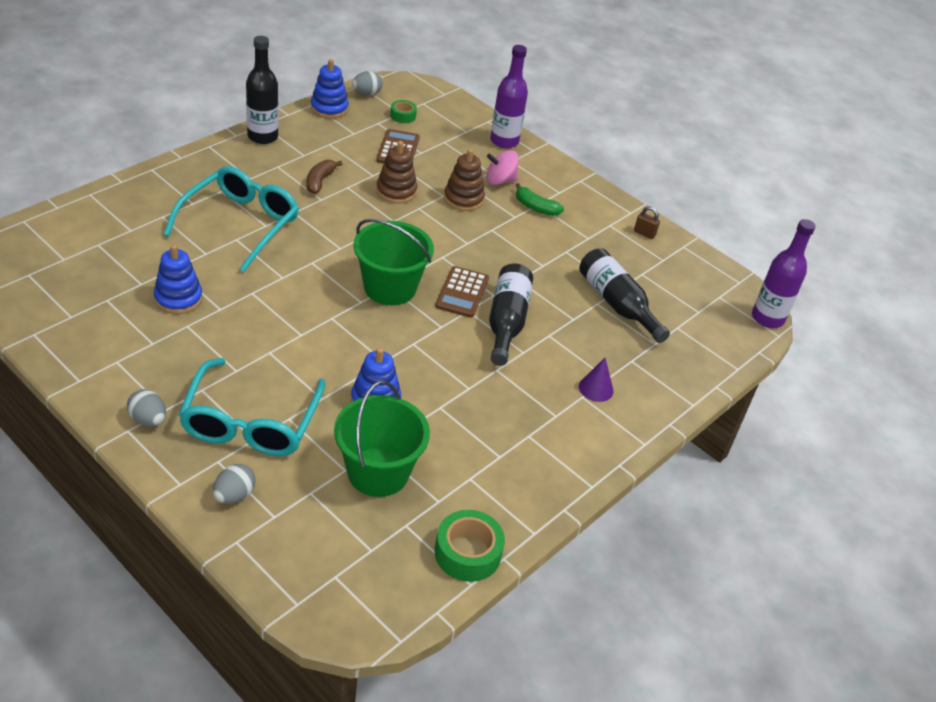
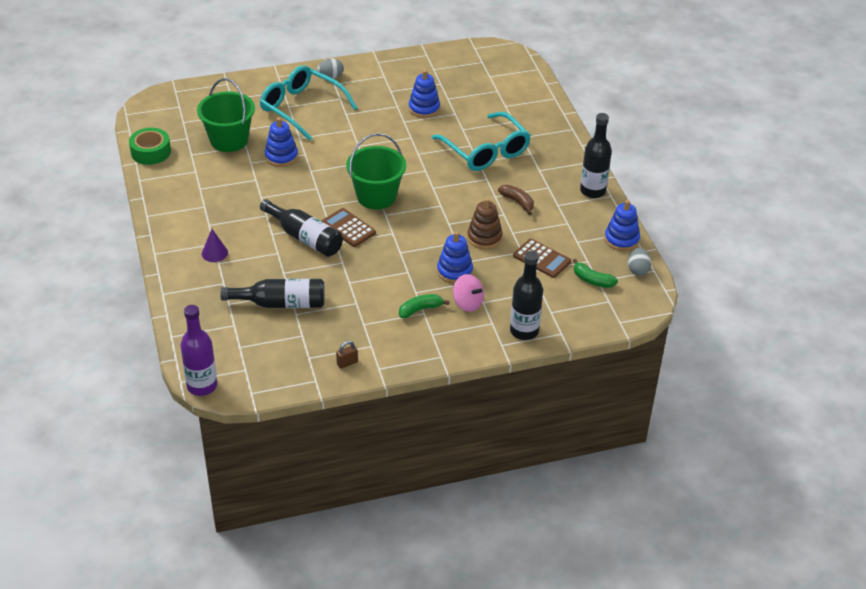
camera: 125 degrees right, 0 degrees up
grey egg [213,464,255,504] -> none
green tape [390,100,417,123] -> green banana [573,259,618,288]
brown stacking toy [444,149,485,211] -> blue stacking toy [437,231,473,284]
pink spinning top [487,150,519,185] -> pink spinning top turned 105 degrees clockwise [453,274,484,312]
purple bottle [490,45,528,148] -> black bottle [510,251,543,340]

